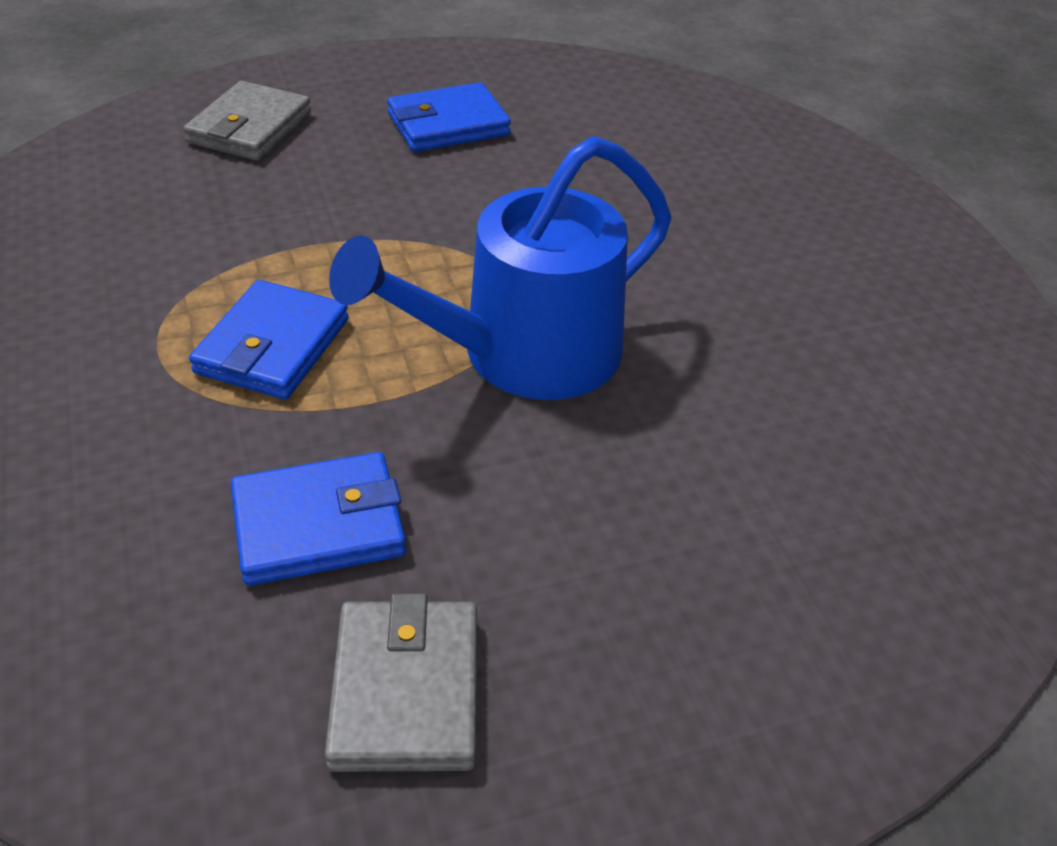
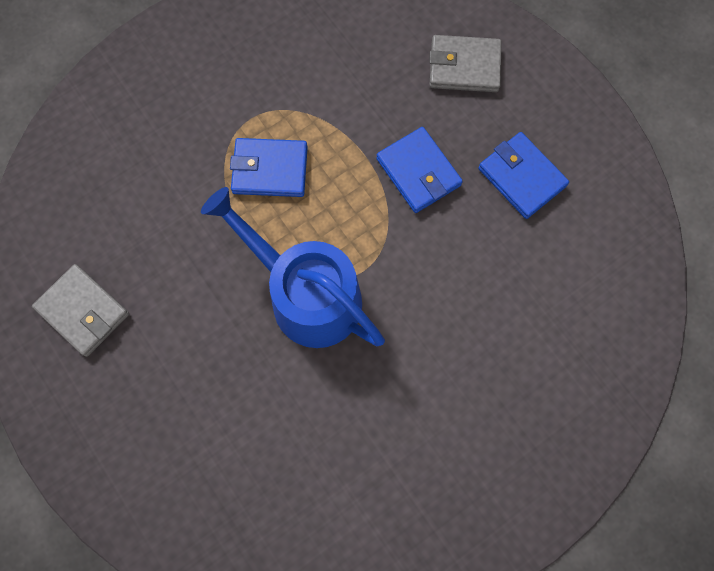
camera: 75 degrees right, 30 degrees up
blue wallet [231,452,406,586] -> blue wallet moved to [376,127,463,213]
grey wallet [324,593,477,772] -> grey wallet turned 60 degrees clockwise [32,264,129,357]

